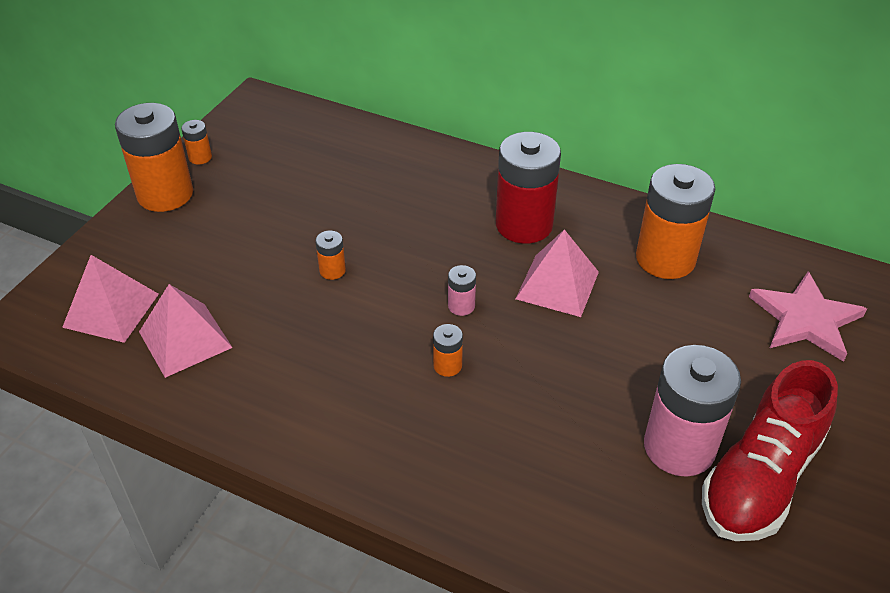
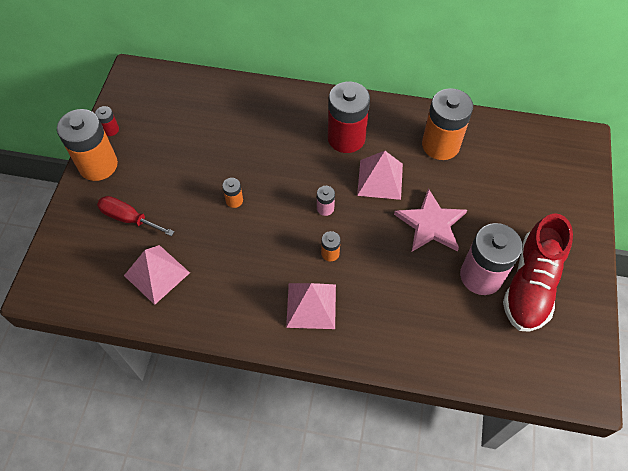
camera: 15 degrees left, 15 degrees up
pink pyramid [62,255,159,343] -> pink pyramid moved to [286,283,336,329]
orange battery [181,120,212,165] -> red battery [95,106,119,136]
pink star [749,271,867,362] -> pink star moved to [394,188,467,252]
none -> red screwdriver [97,196,174,236]

